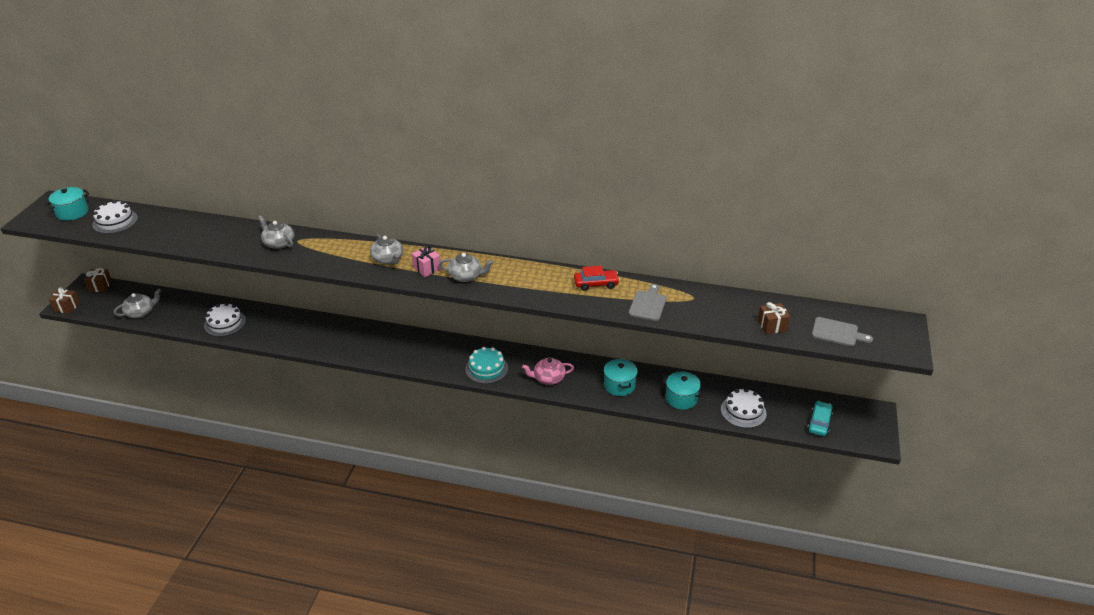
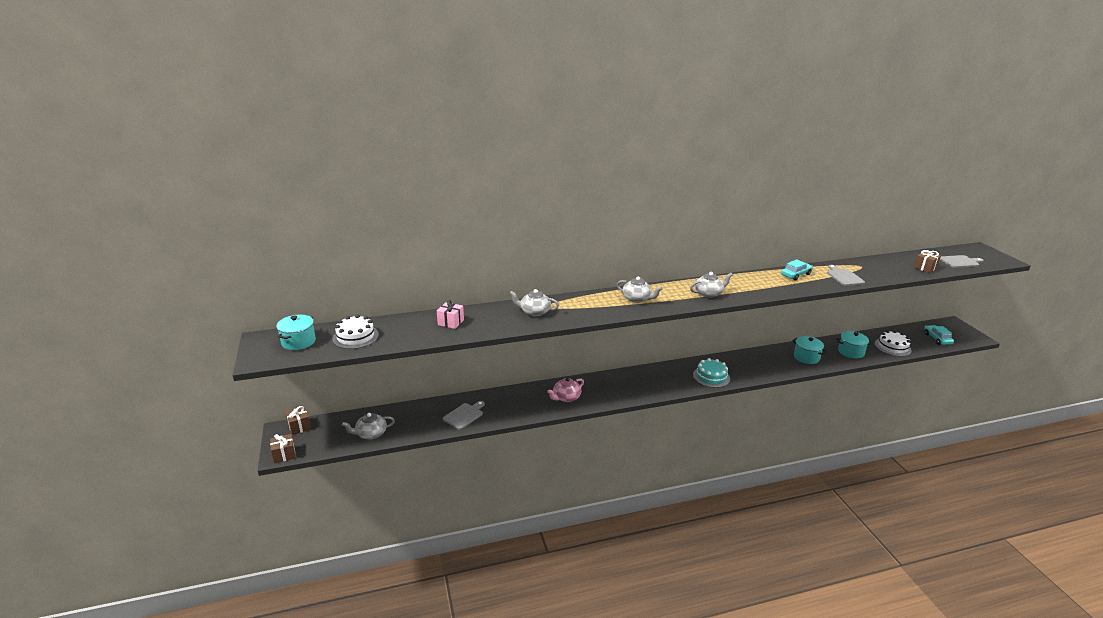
camera: 30 degrees left, 10 degrees down
grey teapot [114,289,161,318] -> grey teapot turned 135 degrees counterclockwise [342,413,395,439]
white cake [204,302,246,337] -> grey cutting board [443,401,485,430]
pink gift [412,245,441,277] -> pink gift moved to [437,300,464,329]
pink teapot [522,358,574,385] -> pink teapot moved to [547,377,584,402]
red car [574,266,620,291] -> turquoise car [781,259,813,280]

